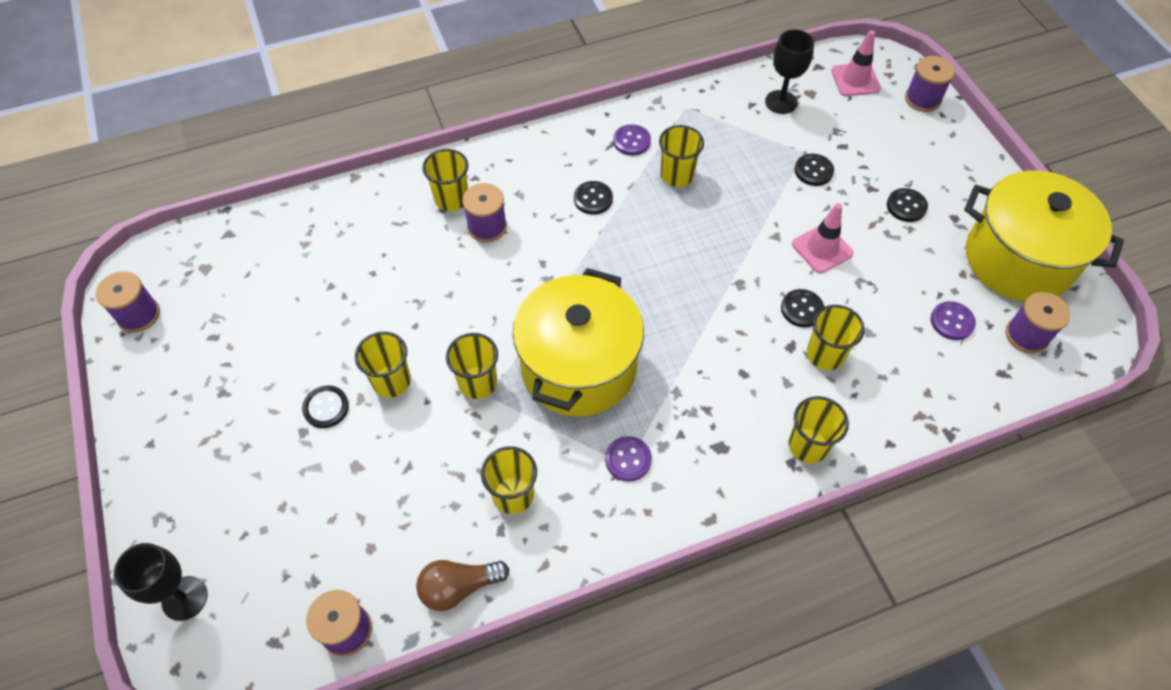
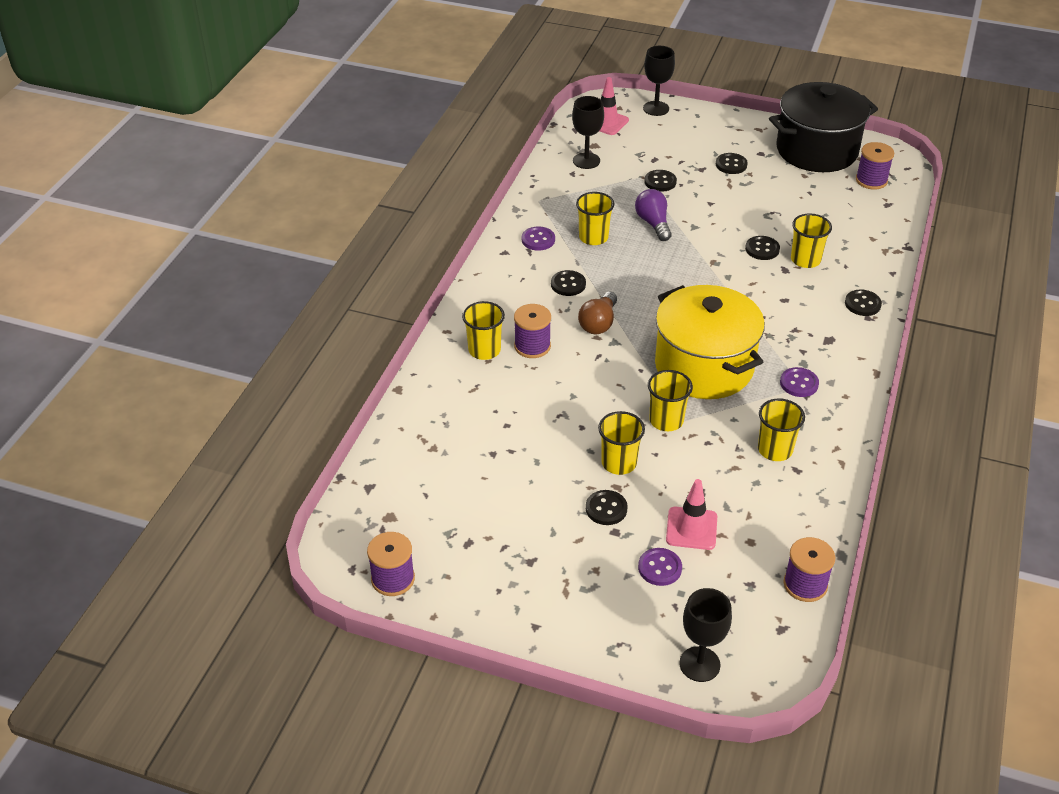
camera: 50 degrees left, 15 degrees down
brown light bulb [416,560,509,611] -> brown light bulb moved to [578,292,617,334]
yellow cup [788,396,849,463] -> black button [845,289,882,316]
pink traffic cone [792,203,853,273] -> pink traffic cone moved to [666,479,717,550]
purple spool [905,56,955,112] -> black goblet [643,46,675,116]
purple button [930,301,976,340] -> purple button moved to [638,548,682,586]
yellow pot [964,171,1124,302] -> black pot [769,82,878,172]
none -> purple light bulb [635,189,672,241]

